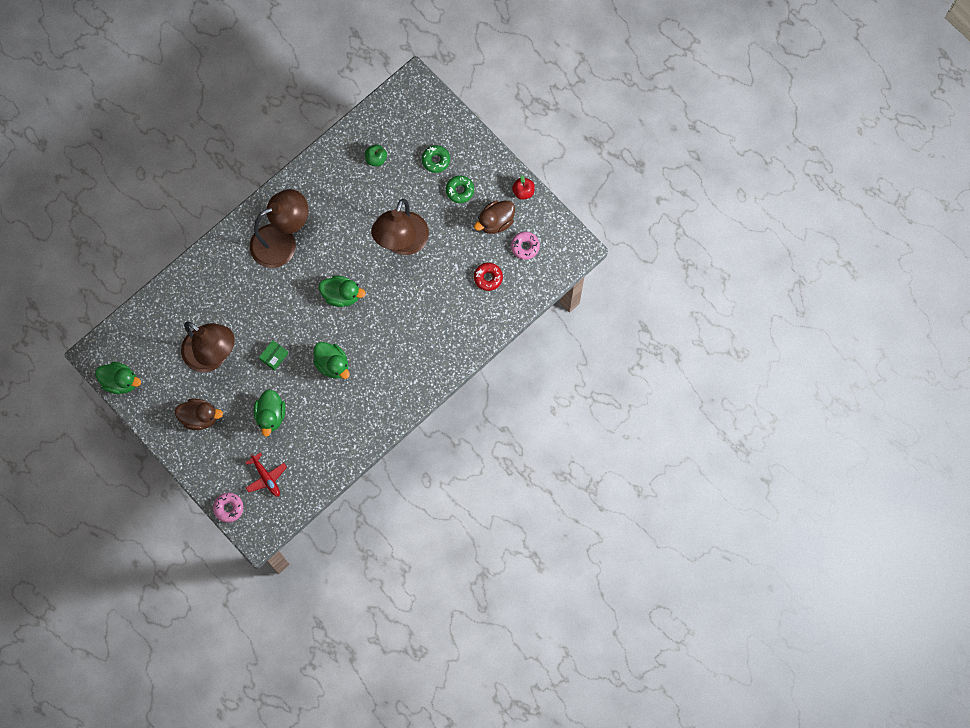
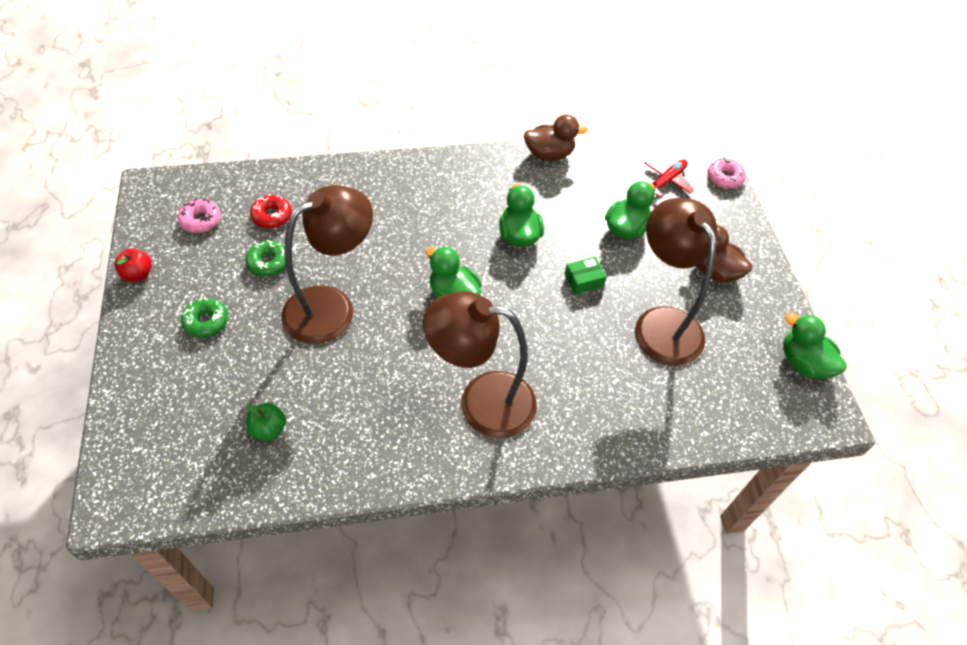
camera: 150 degrees left, 20 degrees down
red plane [245,452,287,497] -> red plane turned 45 degrees clockwise [644,159,695,197]
green donut [422,145,450,173] -> green donut moved to [245,240,286,276]
brown duck [474,201,515,234] -> brown duck moved to [524,114,588,161]

